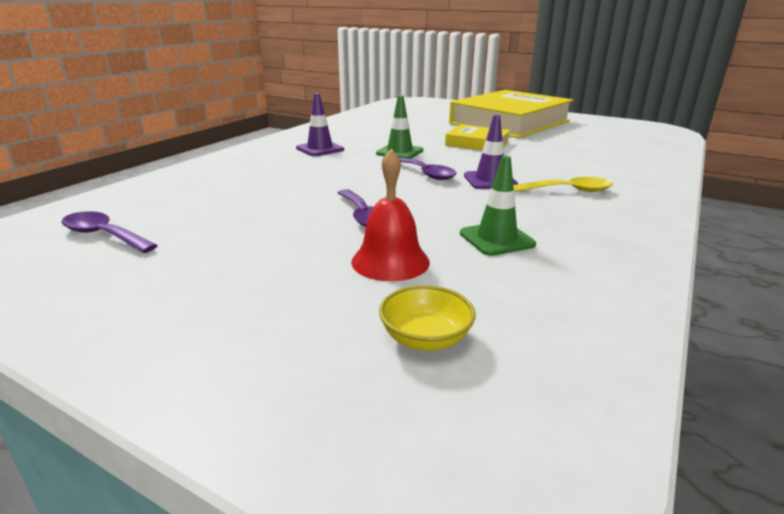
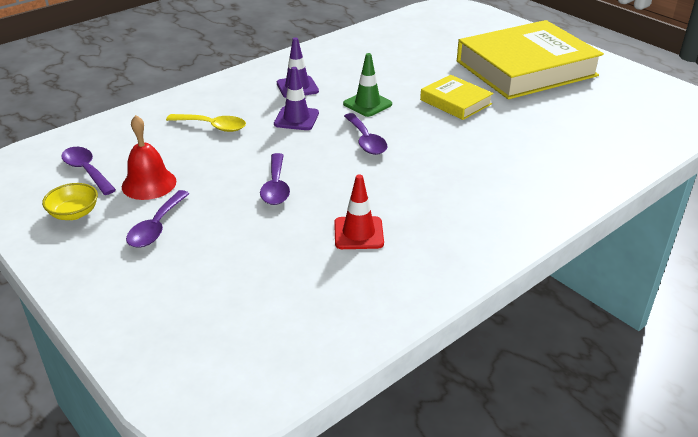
camera: 20 degrees right, 10 degrees up
red bell [351,149,430,281] -> red bell moved to [122,115,176,200]
yellow bowl [379,285,476,351] -> yellow bowl moved to [42,183,98,220]
green traffic cone [460,156,536,256] -> red traffic cone [334,174,384,249]
purple traffic cone [464,115,518,189] -> purple traffic cone moved to [274,67,319,130]
yellow spoon [513,177,613,192] -> yellow spoon moved to [166,114,246,132]
none -> purple spoon [126,190,190,248]

